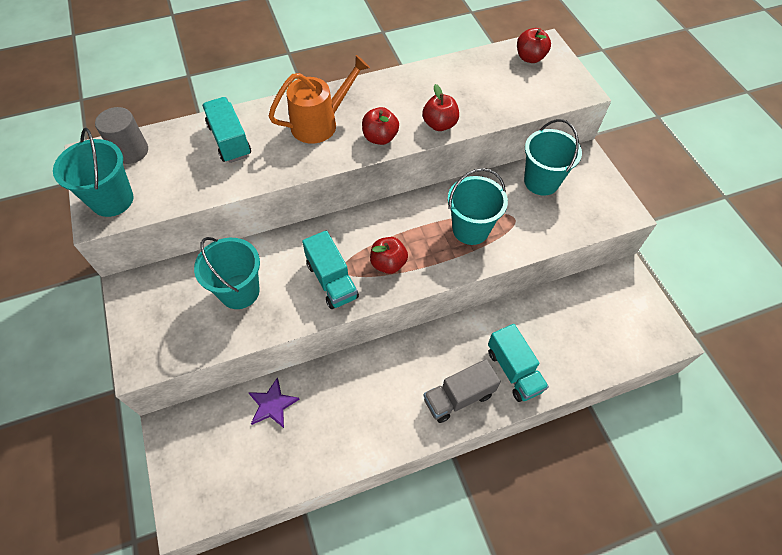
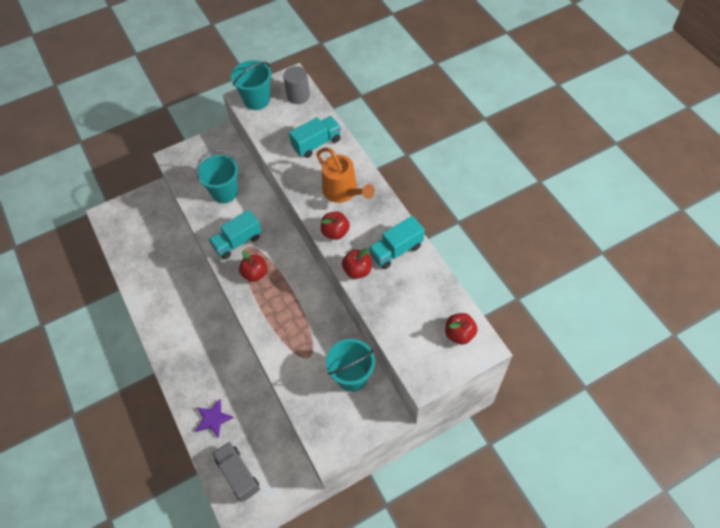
camera: 85 degrees right, 0 degrees up
purple star [248,377,300,428] -> purple star moved to [195,399,234,438]
grey truck [424,359,501,423] -> grey truck moved to [212,442,260,502]
turquoise bucket [448,168,508,245] -> none
turquoise truck [488,324,549,402] -> turquoise truck moved to [368,216,425,269]

